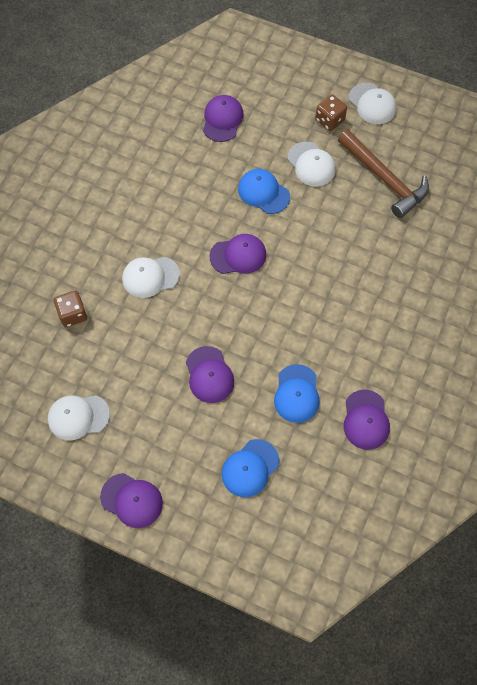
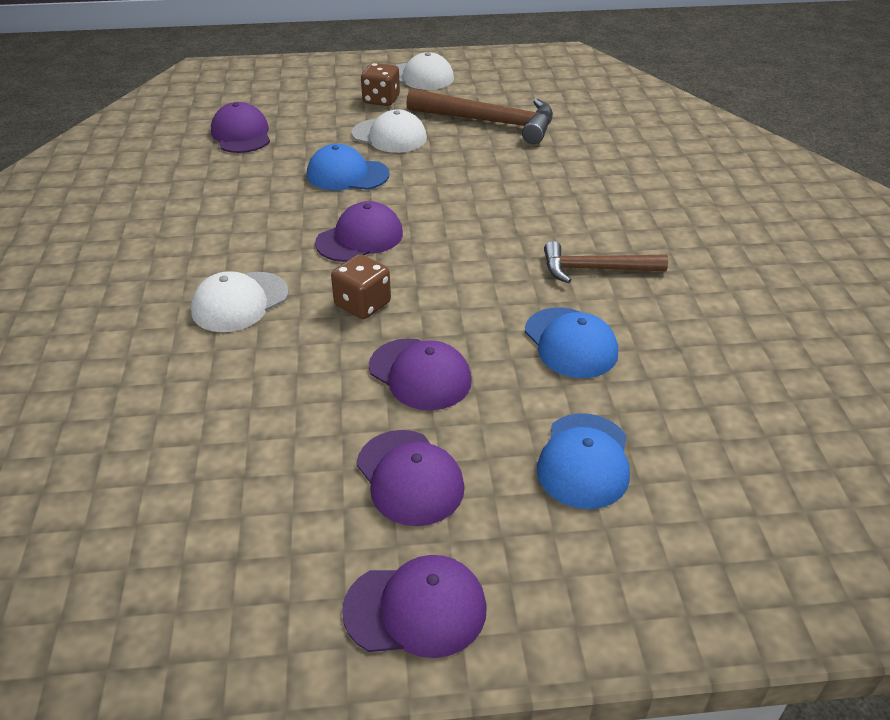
camera: 30 degrees left, 25 degrees down
white cap [48,395,110,441] -> none
brown dice [54,291,87,327] -> brown dice moved to [331,254,391,319]
purple cap [344,390,390,450] -> purple cap moved to [357,430,465,526]
none -> brown hammer [544,241,668,283]

